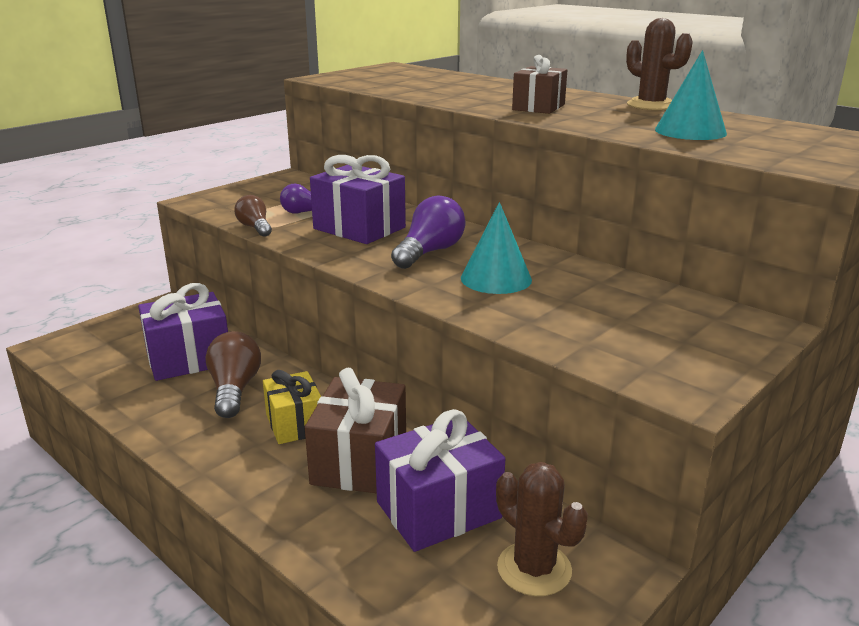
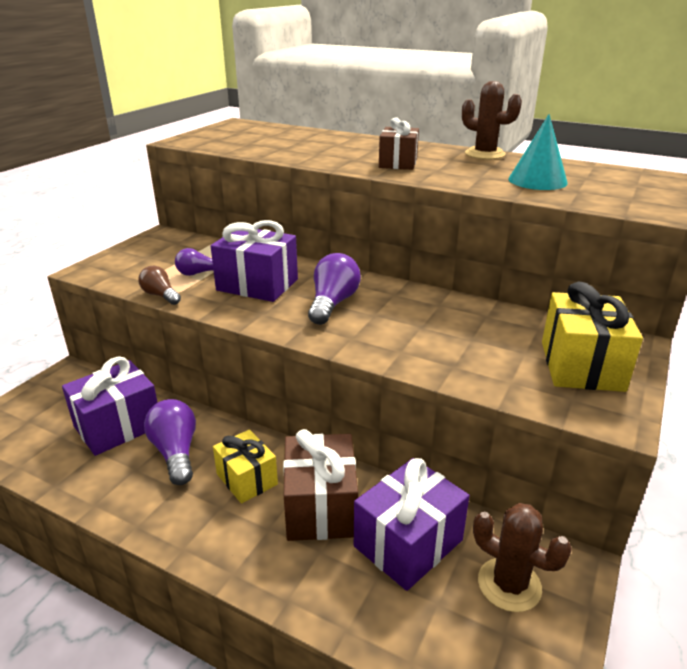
camera: 15 degrees left, 5 degrees up
brown light bulb [205,331,261,418] -> purple light bulb [144,399,196,485]
turquoise cone [461,202,532,294] -> none
none -> yellow gift [542,282,643,392]

